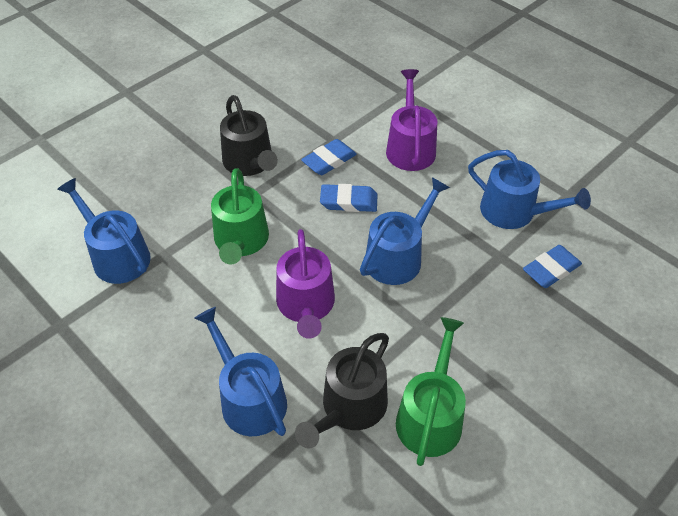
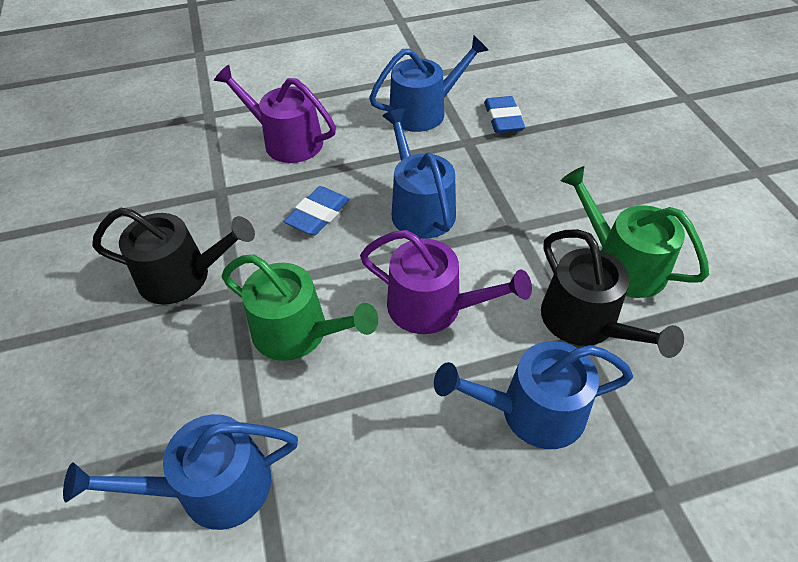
camera: 60 degrees left, 0 degrees up
blue eraser [301,139,357,175] -> none

